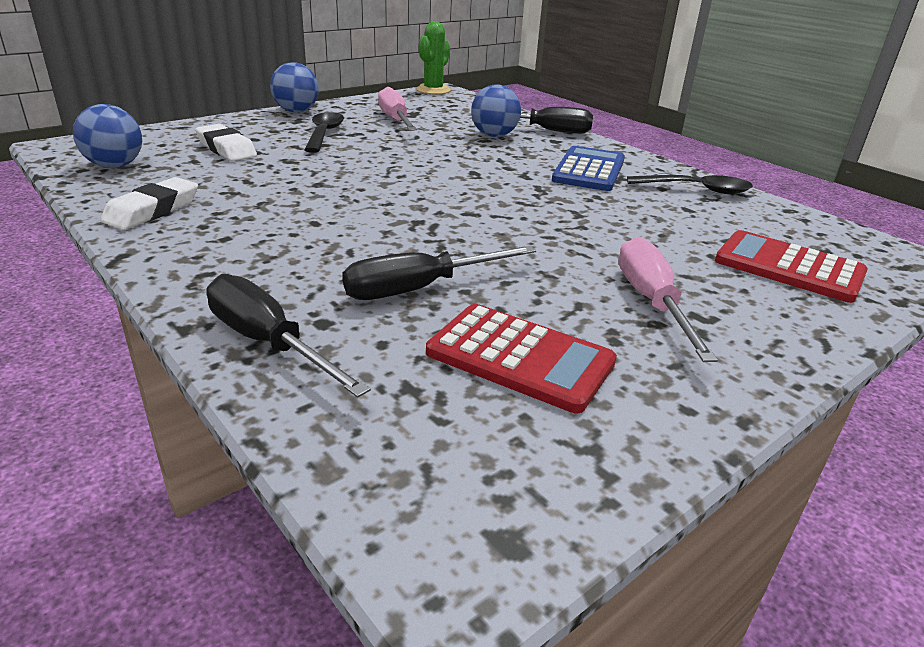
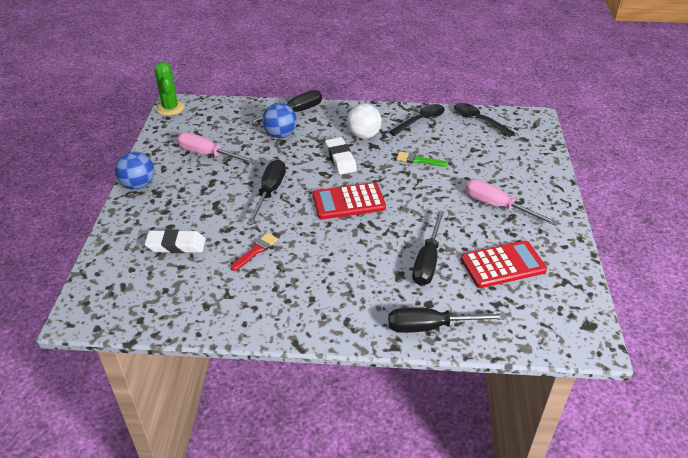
camera: 45 degrees left, 10 degrees up
blue ball [73,104,142,168] -> none
white eraser [100,177,198,230] -> white eraser moved to [325,137,357,175]
black spoon [304,112,344,153] -> black spoon moved to [454,103,515,137]
blue calculator [552,146,625,191] -> white ball [347,104,382,139]
red calculator [715,230,868,303] -> red calculator moved to [312,182,386,219]
none -> red brush [231,233,278,271]
none -> black screwdriver [247,159,286,225]
none -> green brush [397,152,448,167]

